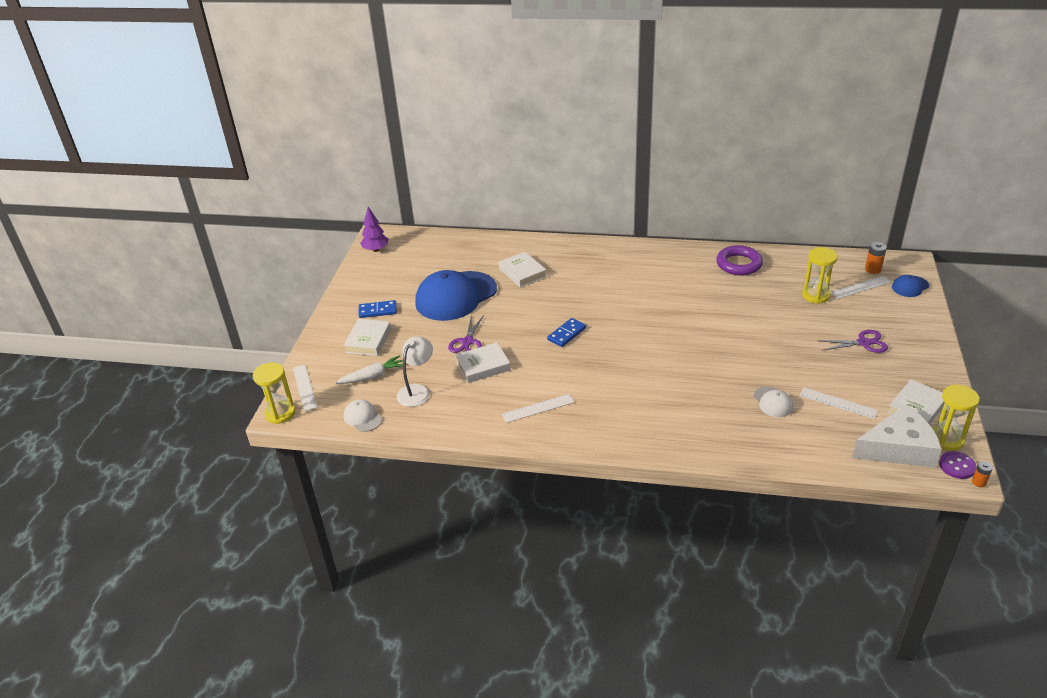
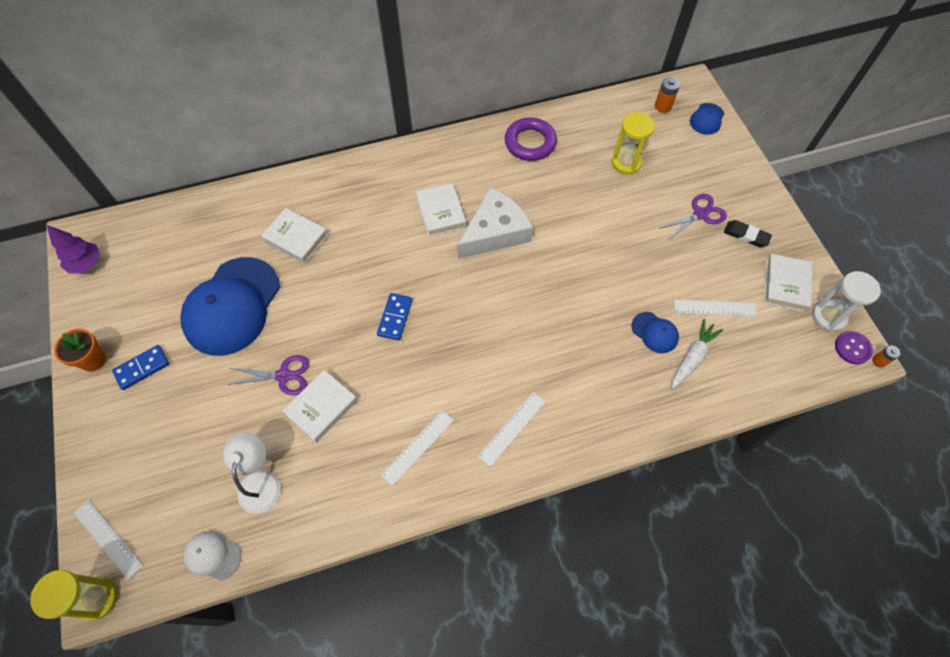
camera: 30 degrees left, 25 degrees up
white carrot [335,355,403,384] -> white carrot moved to [671,319,723,389]
white book [343,319,391,356] -> white book moved to [416,183,466,237]
purple scissors [448,315,484,353] -> purple scissors turned 75 degrees counterclockwise [227,355,309,395]
white cap [754,386,793,417] -> blue cap [631,312,679,353]
white ruler [830,276,891,299] -> white ruler moved to [478,392,546,467]
white cheese [852,404,942,468] -> white cheese moved to [457,187,533,259]
yellow hourglass [933,385,980,451] -> white hourglass [812,271,881,332]
none -> orange flower pot [54,329,106,372]
none -> black eraser [724,220,772,247]

